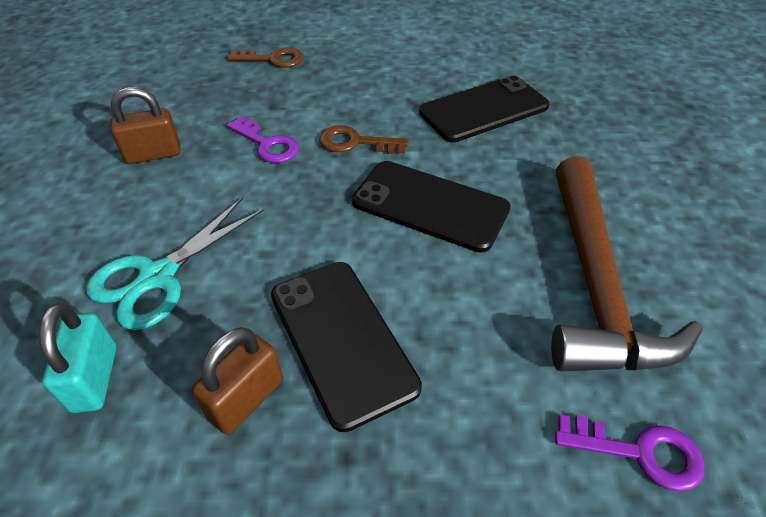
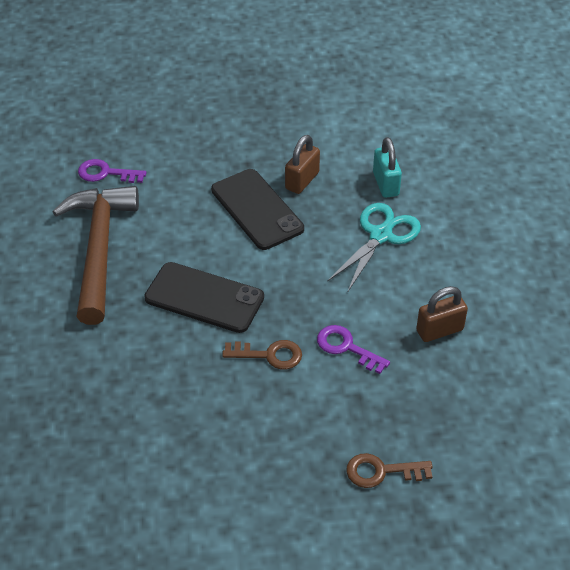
camera: 175 degrees right, 0 degrees up
black phone [419,75,550,142] -> none

